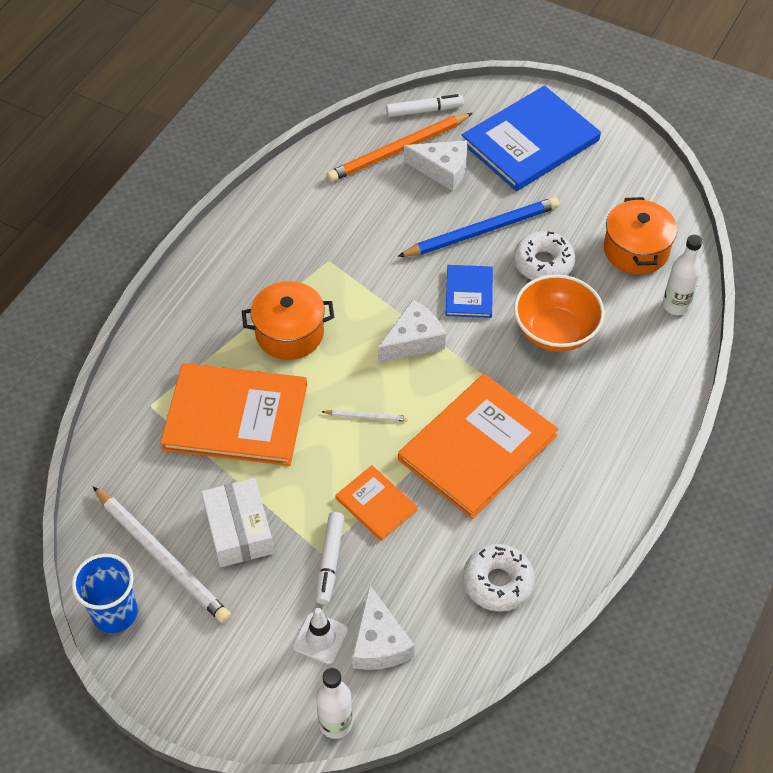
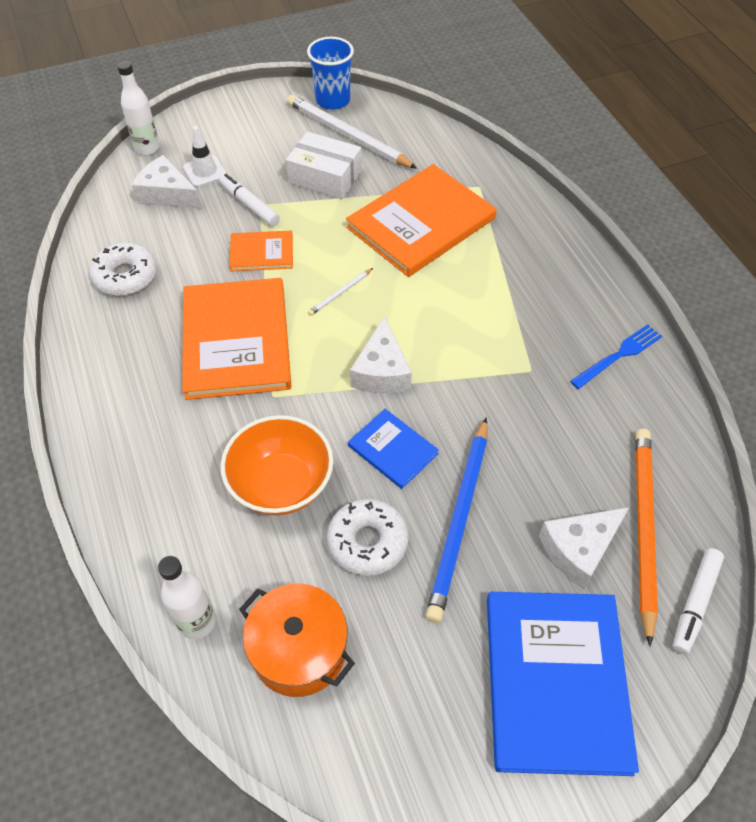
camera: 130 degrees right, 0 degrees up
white pencil [93,487,231,623] -> white pencil turned 45 degrees clockwise [287,94,417,169]
orange pot [242,281,334,360] -> none
none -> blue fork [570,324,662,389]

